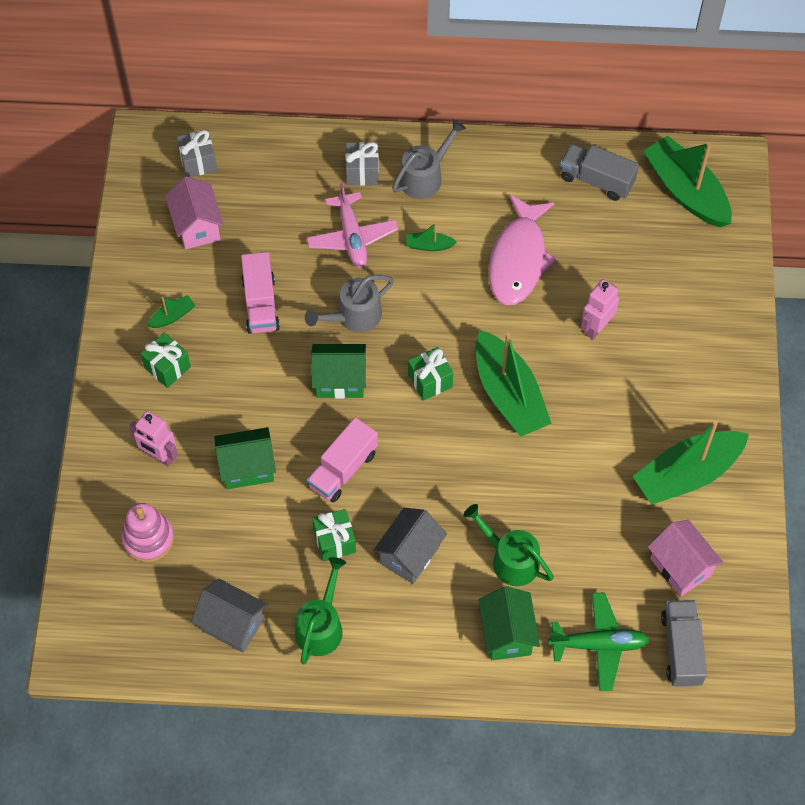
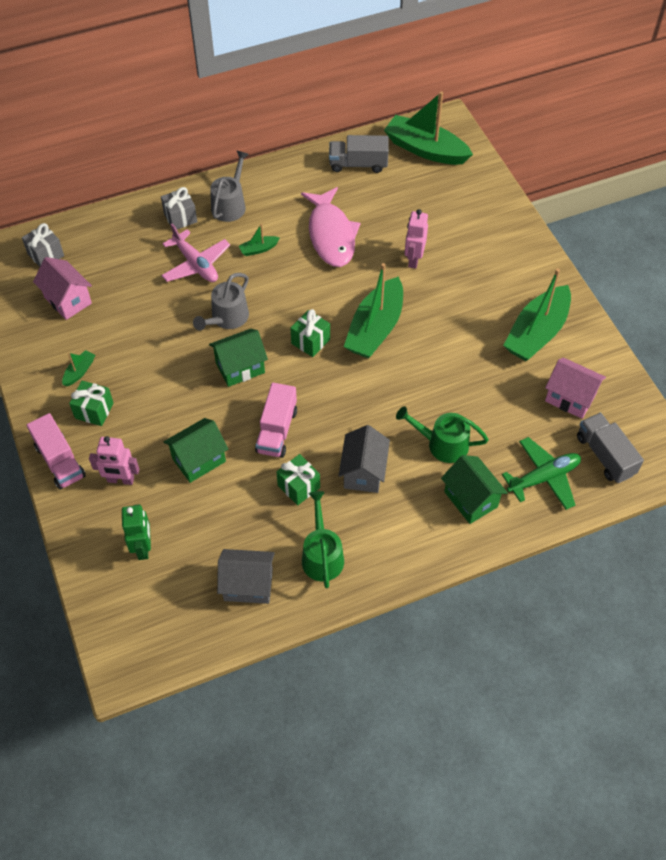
camera: 25 degrees left, 5 degrees down
pink stacking toy [122,503,174,562] -> green robot [122,504,151,560]
pink truck [241,252,280,334] -> pink truck moved to [27,413,86,490]
green boat [476,330,552,437] -> green boat turned 75 degrees clockwise [344,263,403,358]

